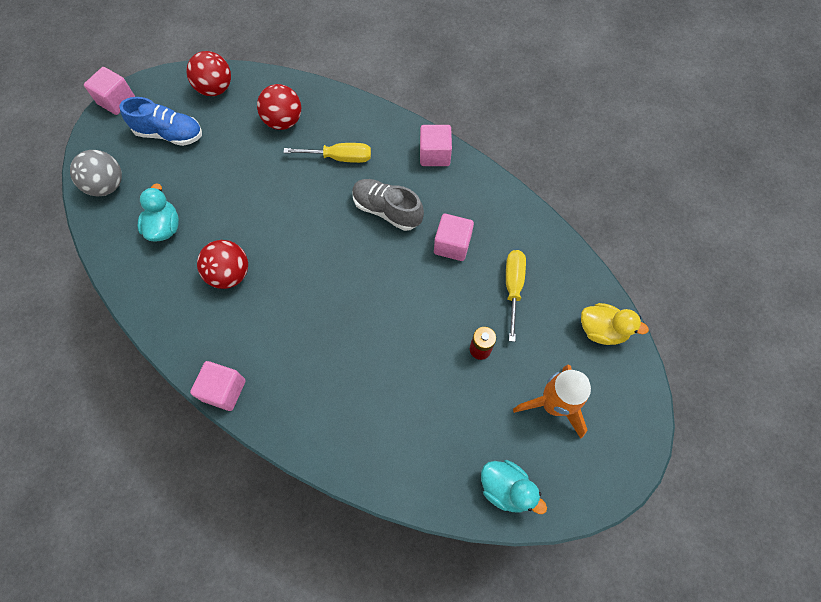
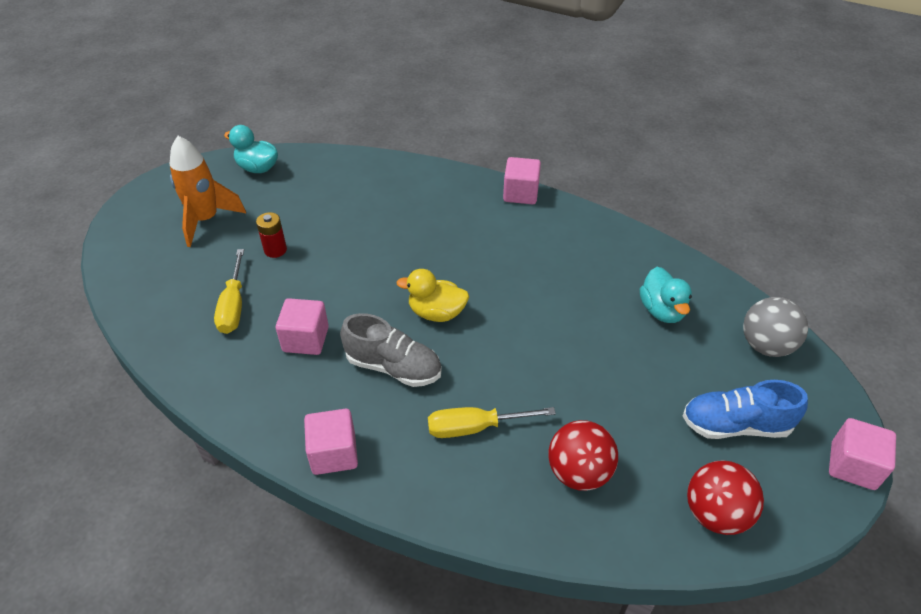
camera: 170 degrees right, 20 degrees down
red ball [197,240,248,289] -> none
yellow duck [581,303,649,345] -> yellow duck moved to [396,269,469,322]

